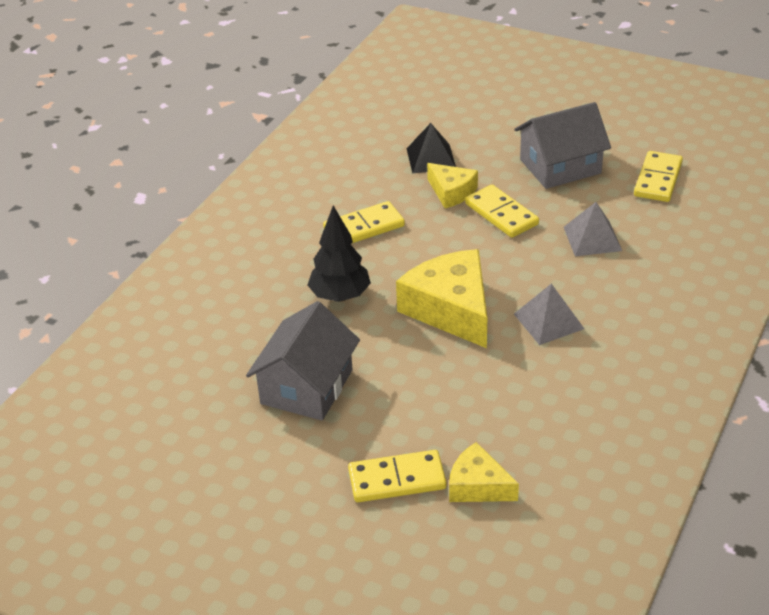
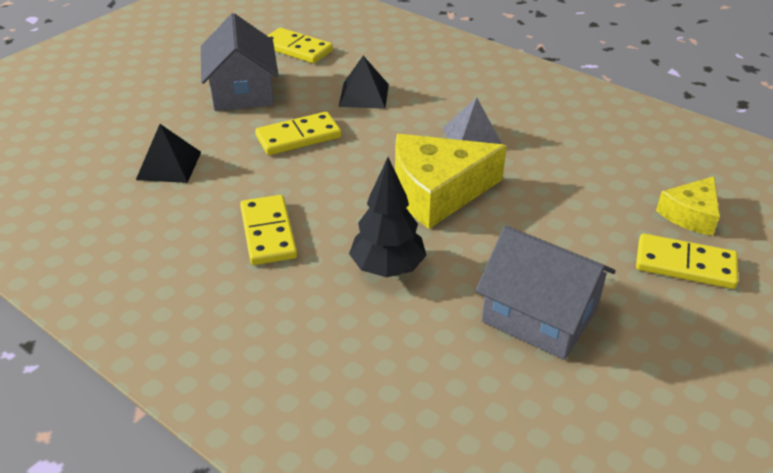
camera: 80 degrees left, 0 degrees up
yellow domino [348,450,446,502] -> yellow domino turned 75 degrees counterclockwise [636,233,738,289]
yellow cheese [427,163,478,208] -> none
grey pyramid [564,202,622,256] -> black pyramid [338,56,389,109]

